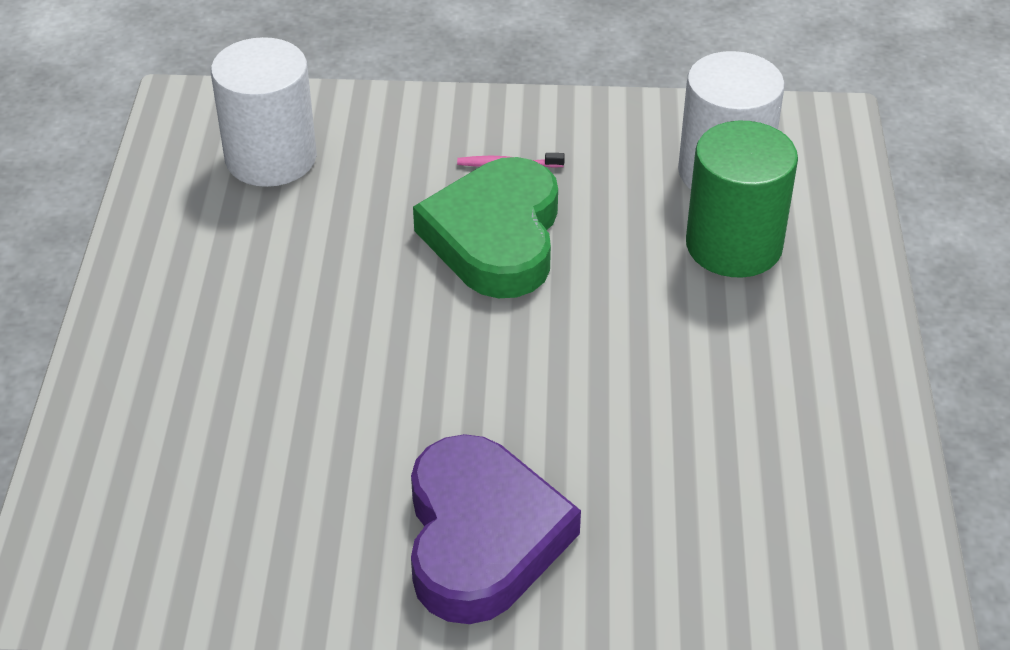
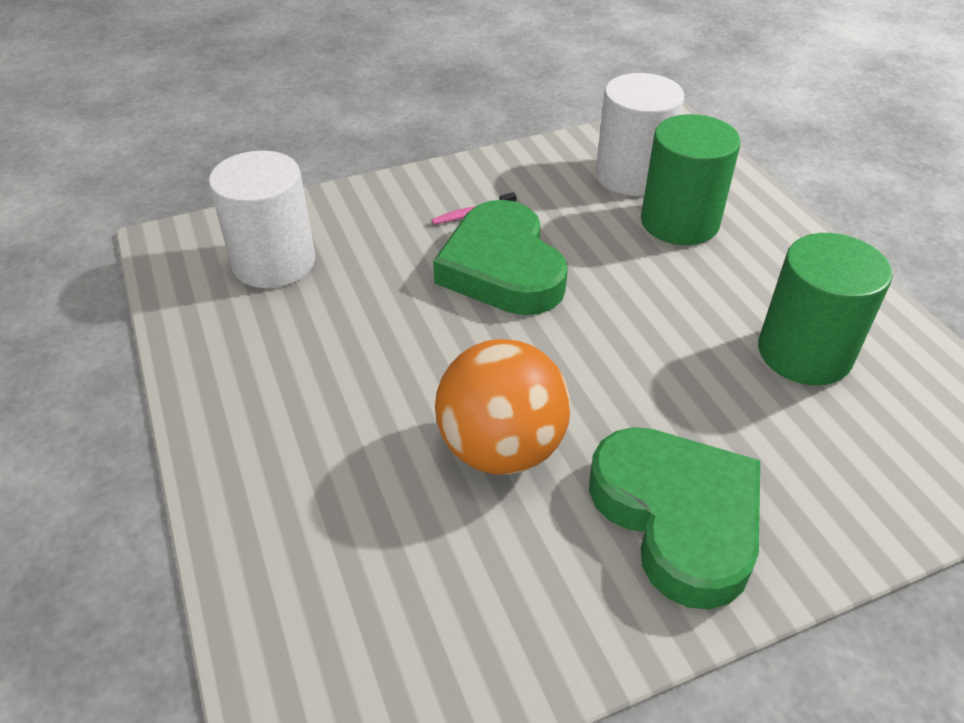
camera: 25 degrees left, 0 degrees up
purple heart [411,434,581,624] -> green heart [589,427,760,609]
none -> orange ball [435,339,571,475]
none -> green cylinder [758,233,892,385]

